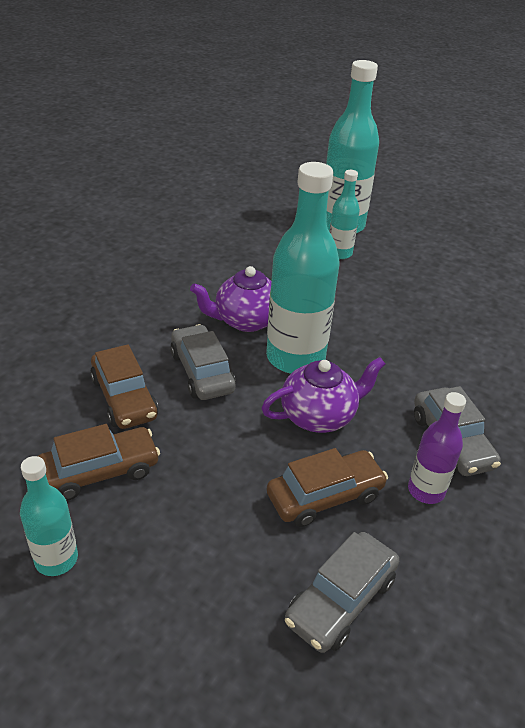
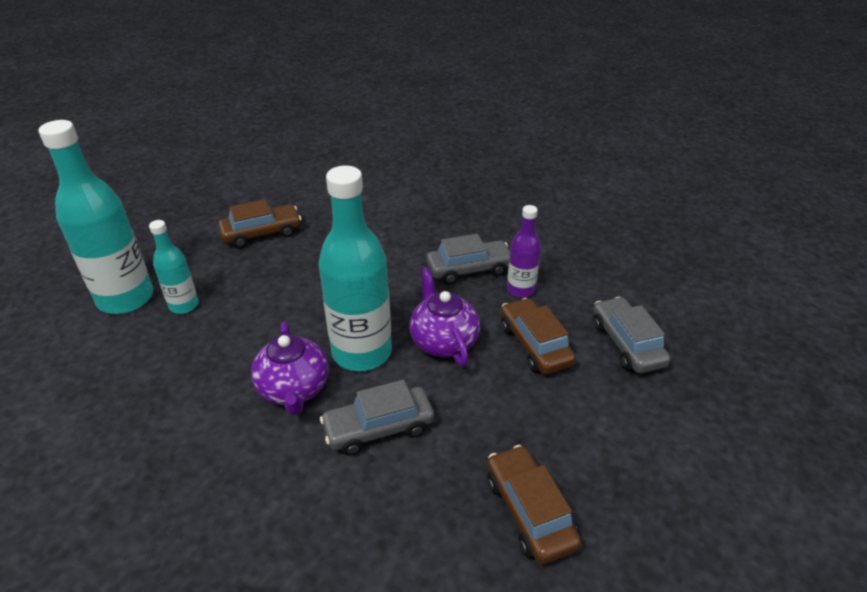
camera: 85 degrees left, 0 degrees up
turquoise bottle [20,456,78,576] -> none
brown car [90,344,158,429] -> brown car moved to [218,199,302,248]
grey car [285,532,399,653] -> grey car turned 150 degrees counterclockwise [593,297,671,374]

